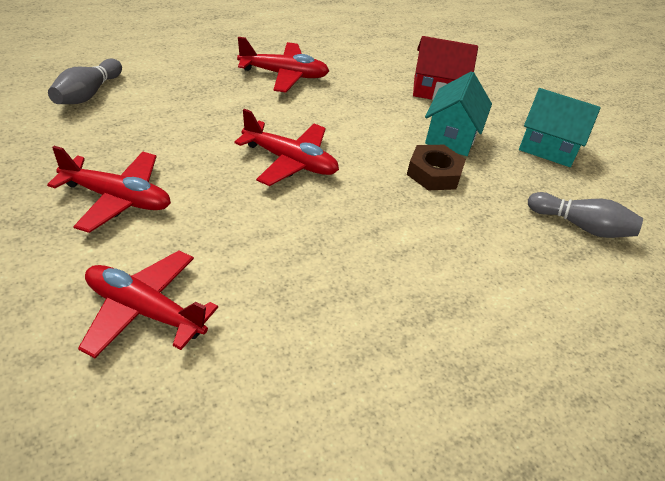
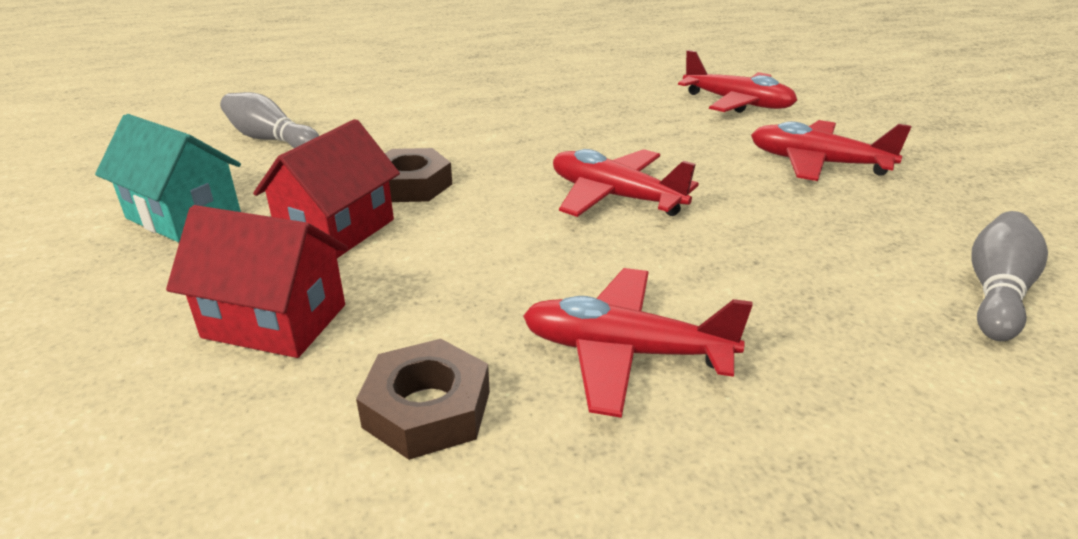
camera: 165 degrees left, 10 degrees down
turquoise house [425,71,492,156] -> red house [253,119,400,258]
none -> brown nut [356,339,490,460]

